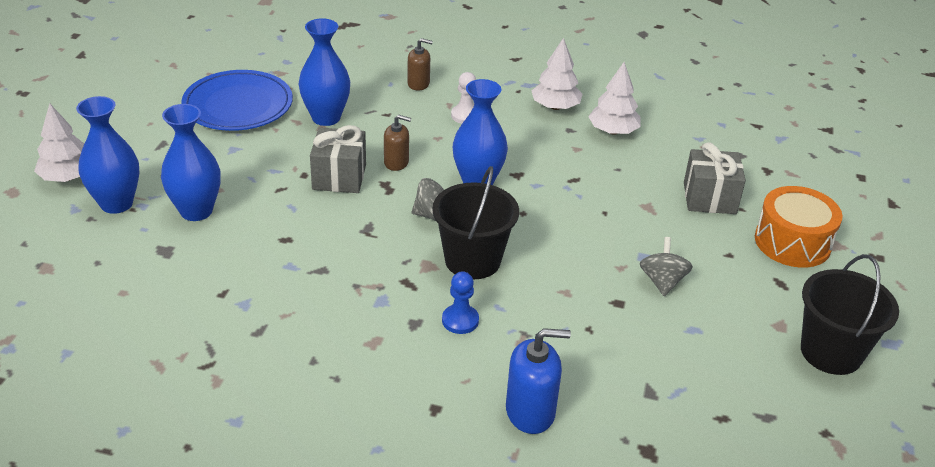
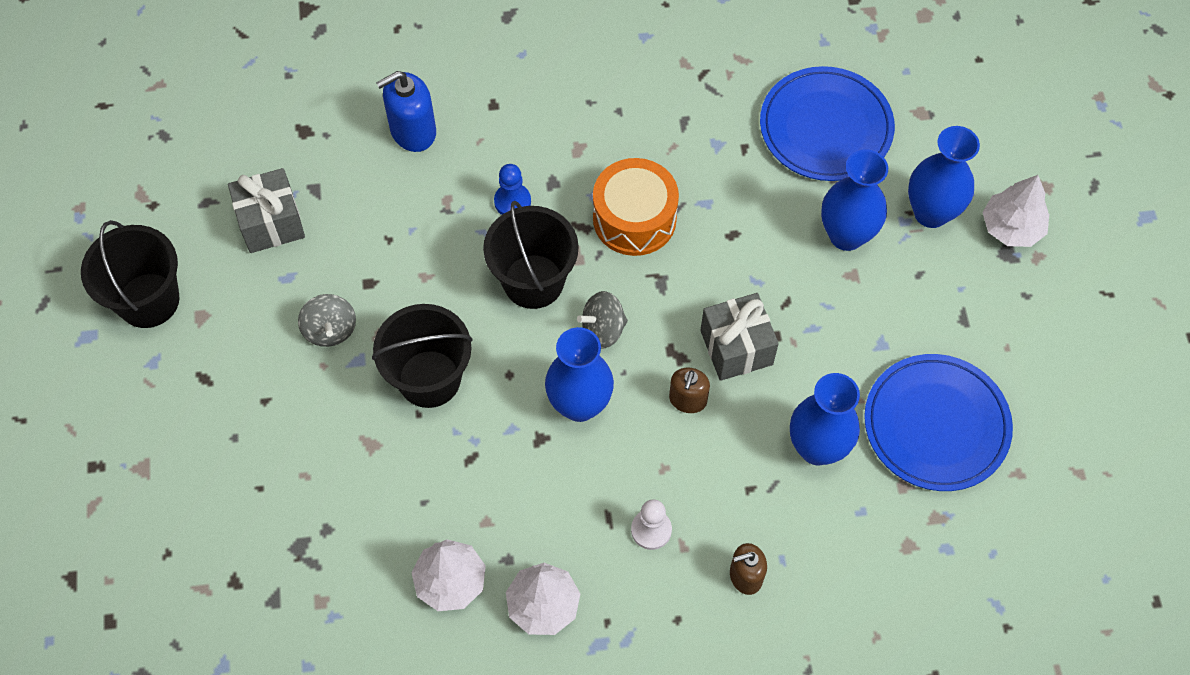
camera: 160 degrees right, 25 degrees up
brown soap dispenser [384,115,411,171] -> brown soap dispenser turned 60 degrees counterclockwise [669,368,710,413]
grey gift [684,142,746,214] -> grey gift moved to [228,168,305,253]
orange drum [755,186,843,268] -> orange drum moved to [593,158,679,256]
none -> black bucket [372,304,473,408]
none -> blue plate [760,66,895,181]

